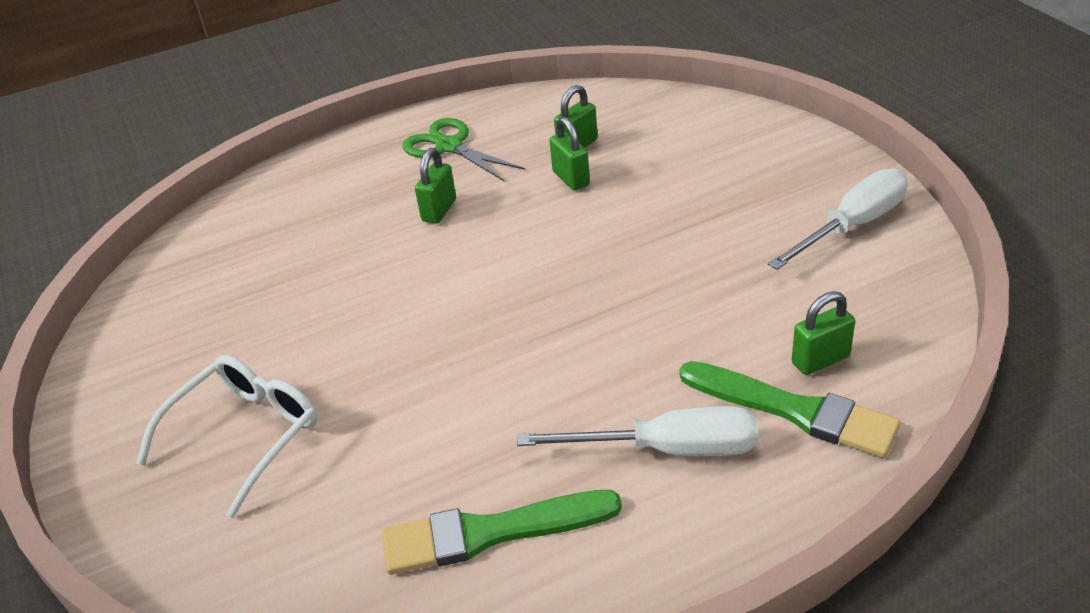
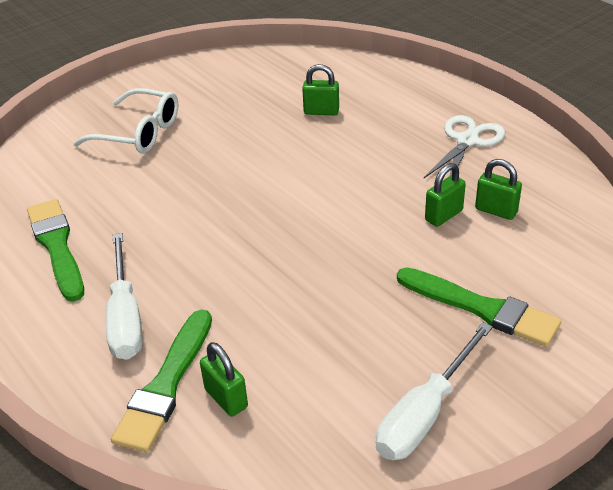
camera: 75 degrees right, 0 degrees up
green scissors [402,118,526,182] -> white scissors [424,115,505,178]
green padlock [415,148,456,223] -> green padlock moved to [302,64,339,115]
white screwdriver [768,169,908,270] -> white screwdriver turned 90 degrees clockwise [376,322,493,460]
none -> green brush [397,267,561,347]

